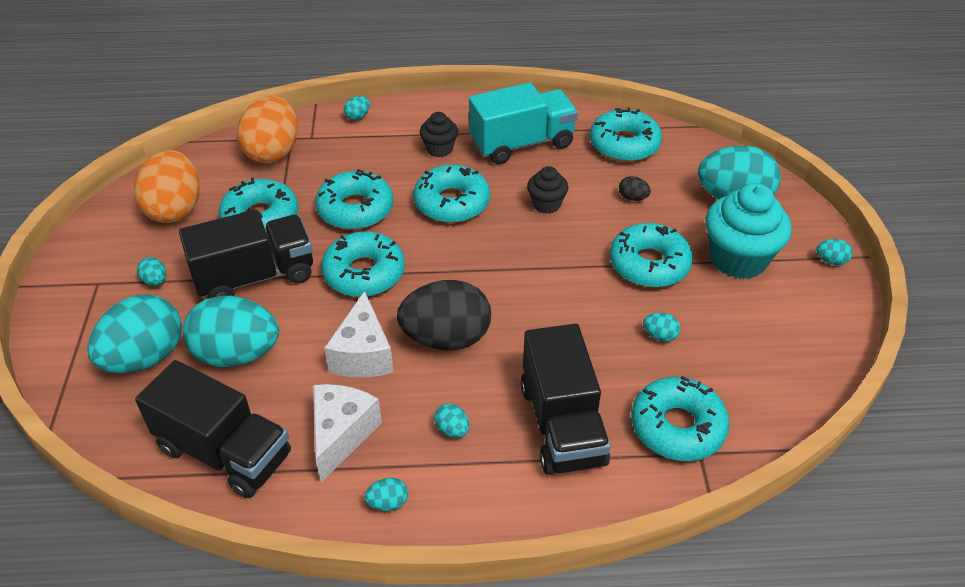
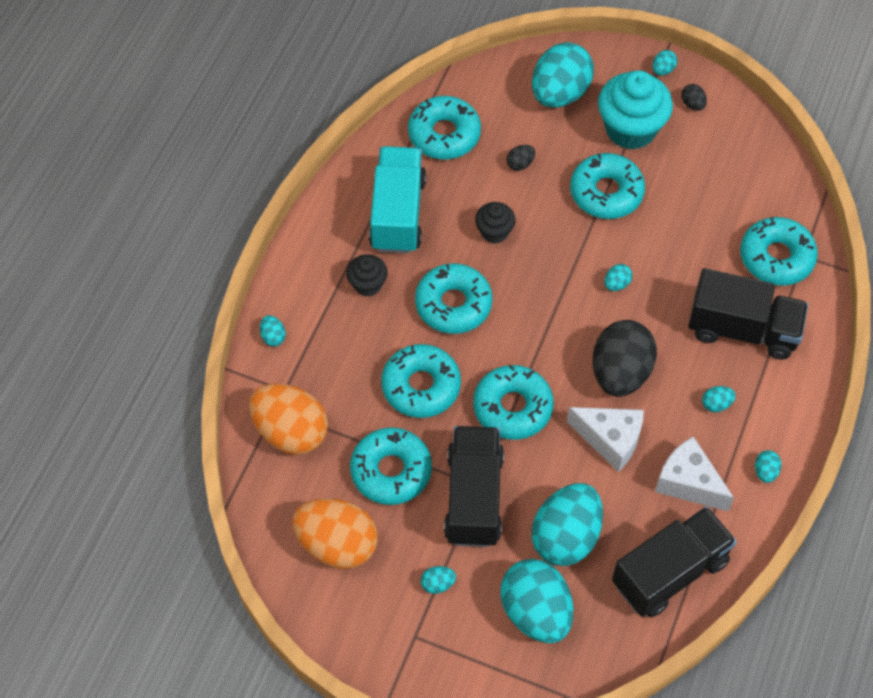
camera: 65 degrees left, 15 degrees up
turquoise egg [643,313,681,342] -> turquoise egg moved to [604,264,632,291]
none -> black egg [681,84,707,111]

